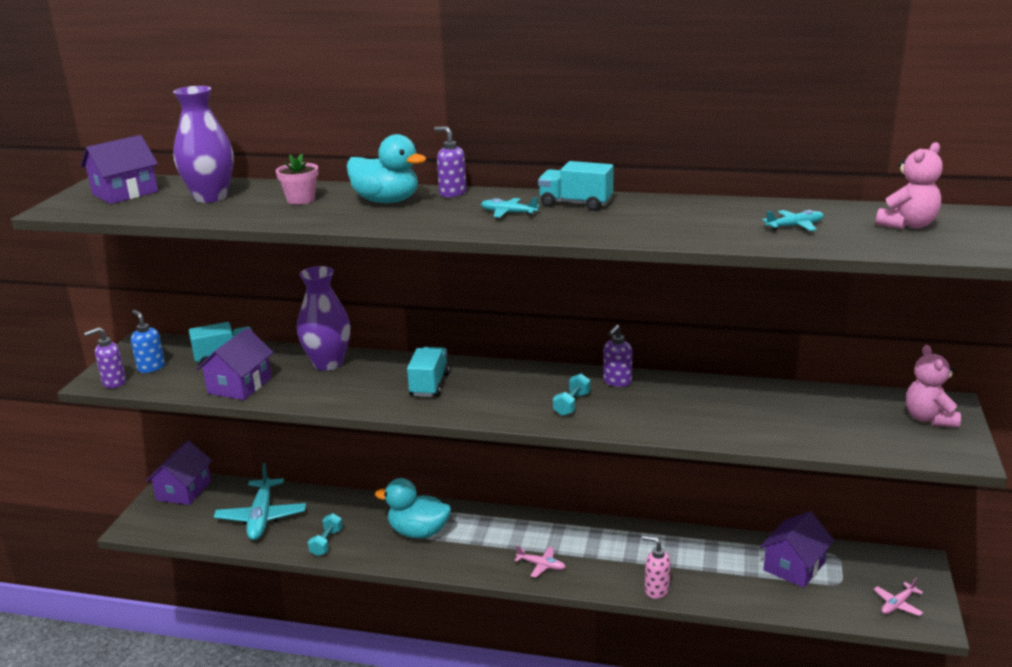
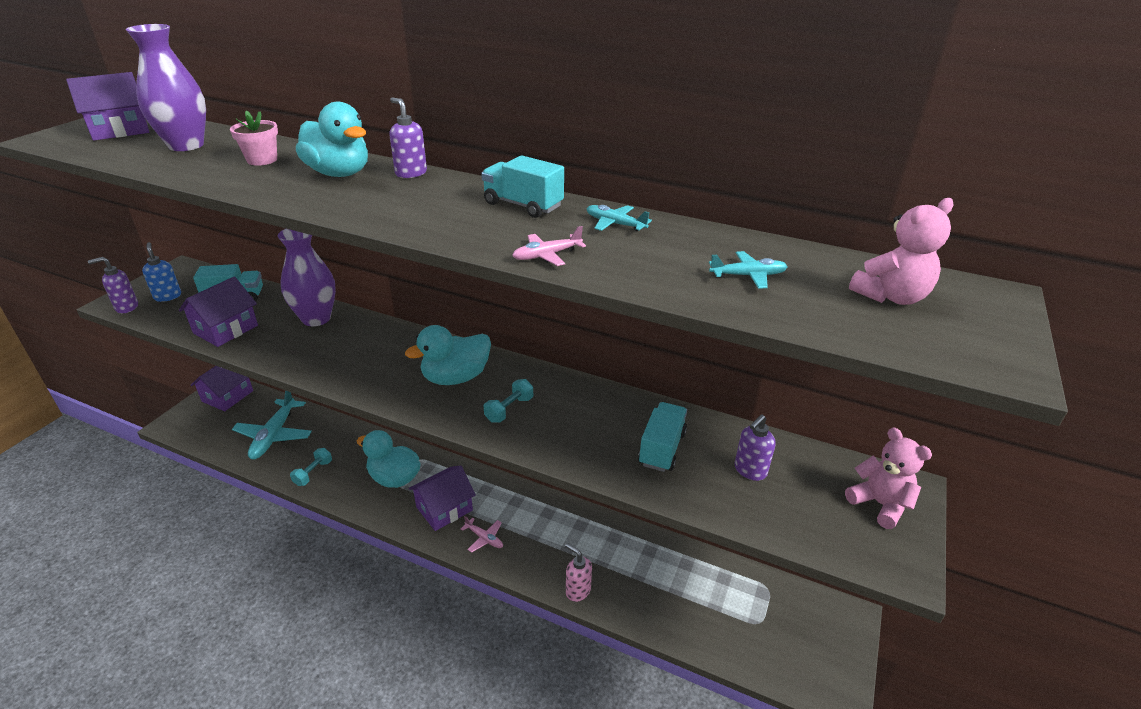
camera: 10 degrees right, 10 degrees up
turquoise truck [407,347,450,397] -> turquoise truck moved to [638,402,687,472]
turquoise plane [481,197,540,218] -> turquoise plane moved to [586,205,652,231]
purple soap dispenser [603,324,633,387] -> purple soap dispenser moved to [734,414,776,481]
purple house [760,511,834,588] -> purple house moved to [409,466,476,531]
pink plane [874,578,924,616] -> pink plane moved to [512,226,586,266]
pink teddy bear [906,345,961,427] -> pink teddy bear turned 135 degrees clockwise [845,427,932,529]
none -> turquoise duck [405,325,491,385]

